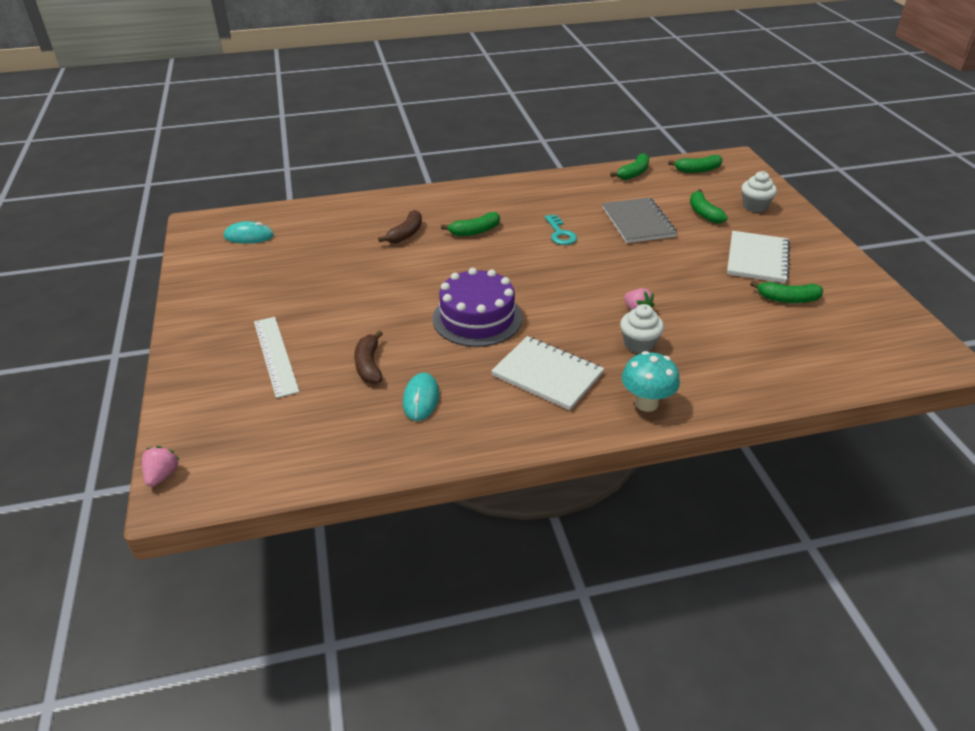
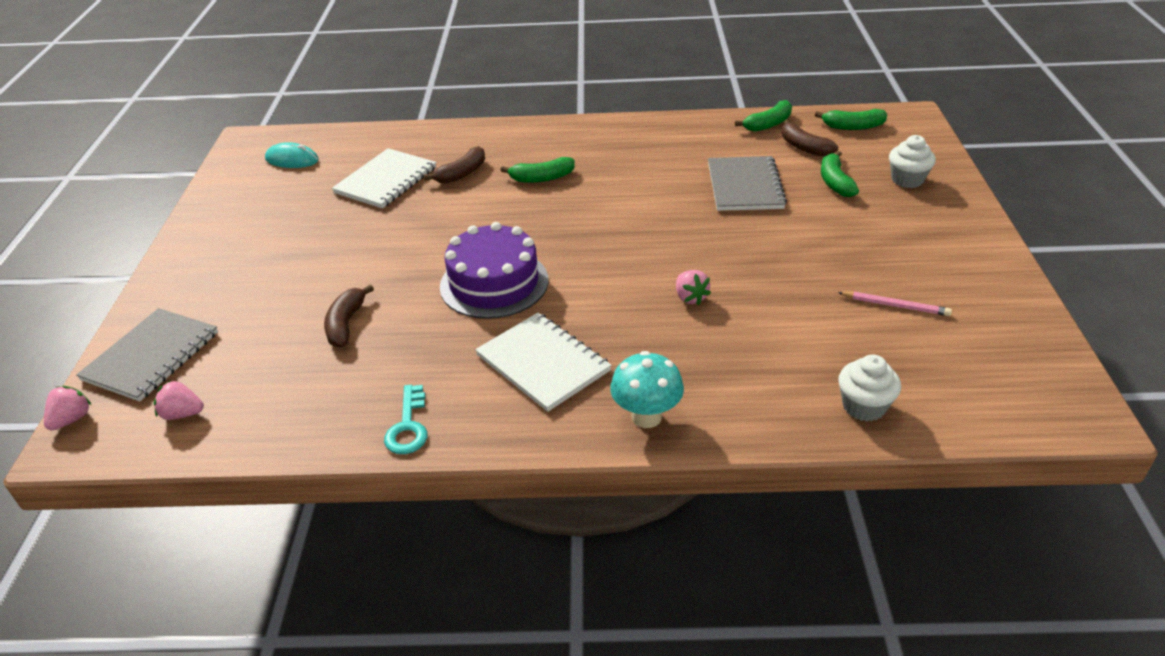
camera: 15 degrees right, 0 degrees up
white ruler [254,317,300,398] -> none
turquoise mouse [403,372,439,421] -> none
turquoise key [545,214,577,245] -> turquoise key moved to [384,385,428,454]
white cupcake [620,304,664,354] -> white cupcake moved to [838,354,901,422]
white notebook [727,231,790,283] -> white notebook moved to [332,148,436,208]
green banana [750,281,823,303] -> pink pencil [838,291,952,316]
none -> grey notebook [76,308,218,402]
none -> pink strawberry [154,380,204,420]
none -> brown banana [782,120,838,157]

